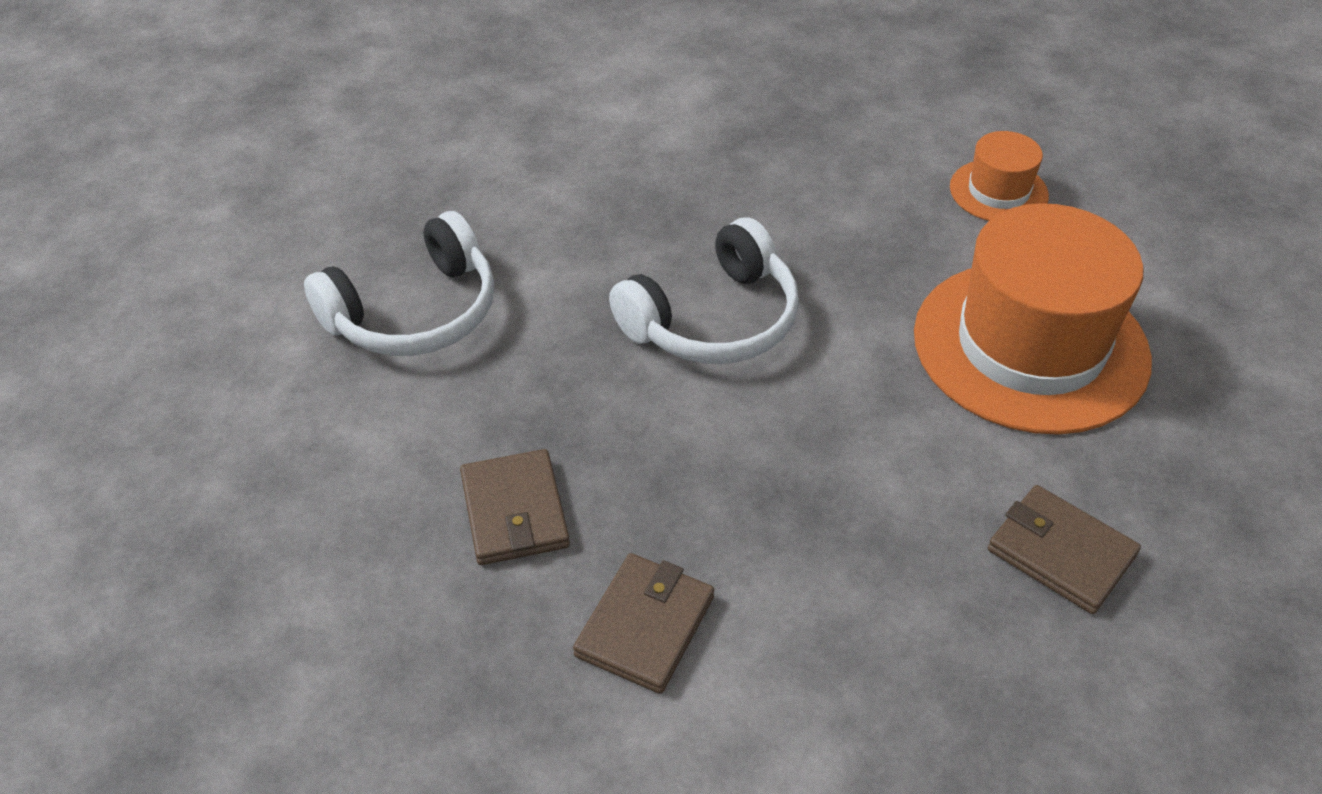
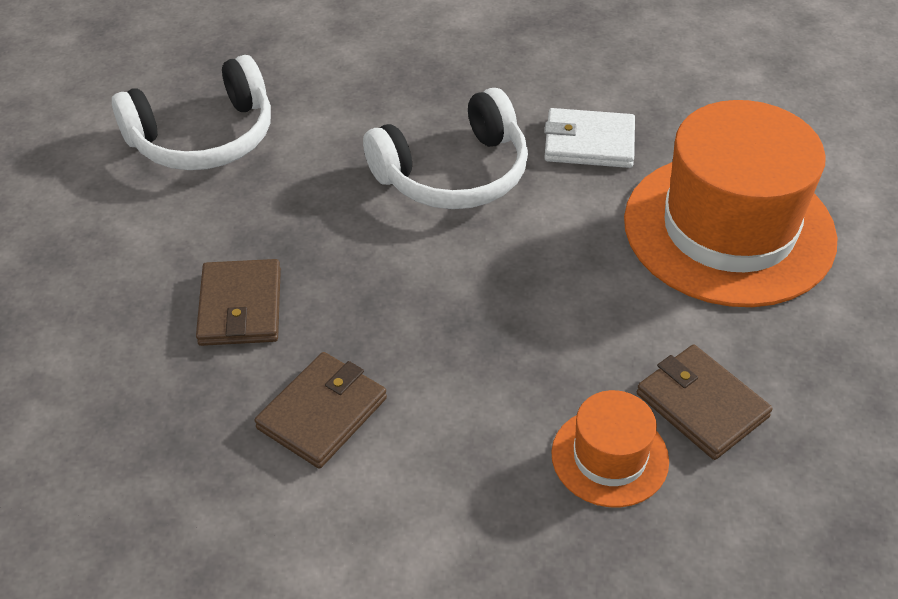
camera: 10 degrees right, 0 degrees up
orange hat [950,131,1049,221] -> orange hat moved to [551,390,669,507]
none -> white wallet [544,108,635,168]

